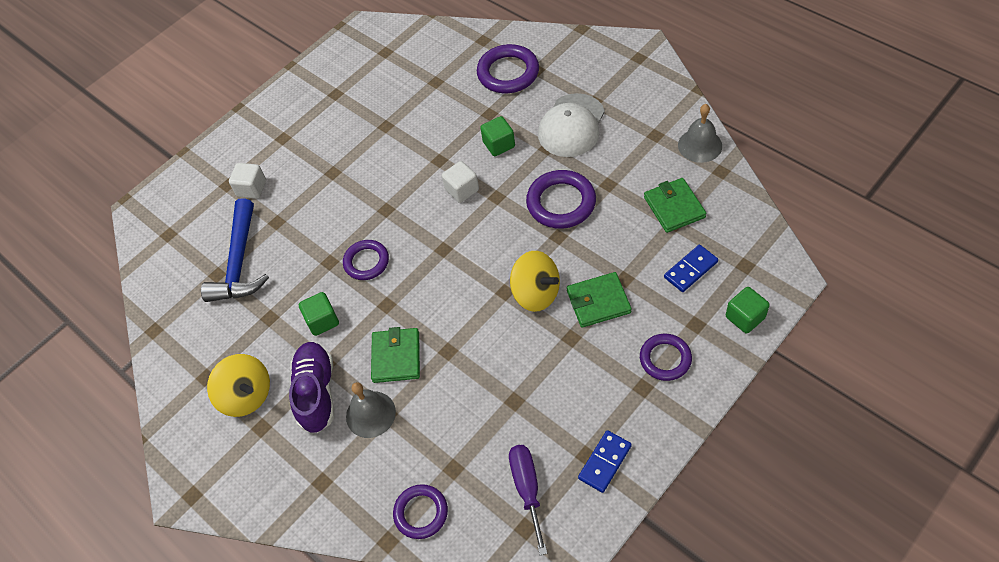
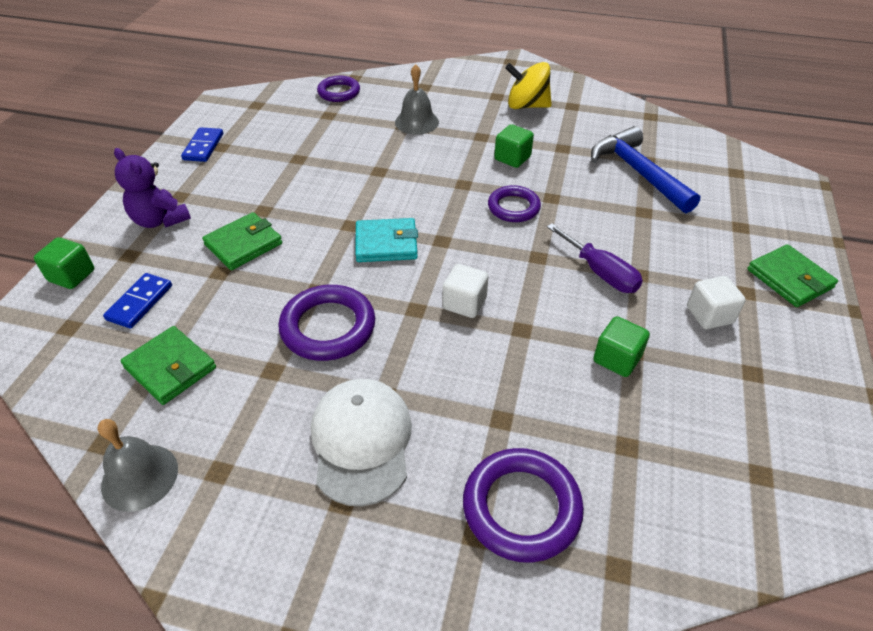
camera: 145 degrees right, 10 degrees down
white cube [229,163,266,199] -> white cube moved to [687,276,746,329]
purple shoe [289,342,334,433] -> none
green wallet [371,327,420,383] -> green wallet moved to [747,244,838,307]
green cube [480,116,515,156] -> green cube moved to [593,316,650,377]
purple screwdriver [509,445,547,555] -> purple screwdriver moved to [547,223,643,293]
yellow spinning top [510,251,560,312] -> none
purple ring [640,334,692,381] -> purple teddy bear [114,148,191,228]
none -> turquoise wallet [355,218,418,262]

